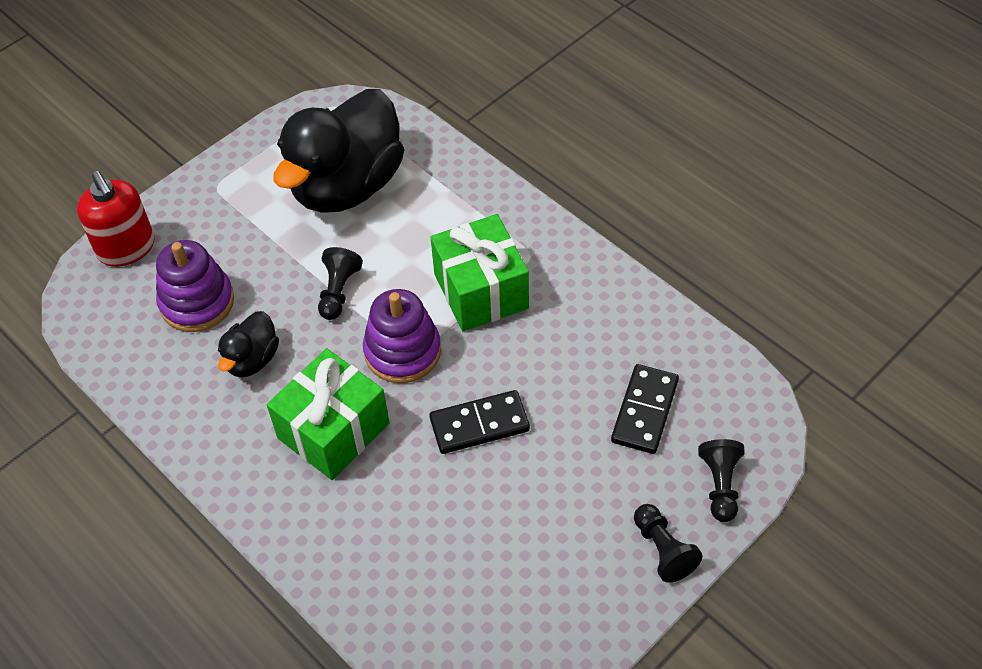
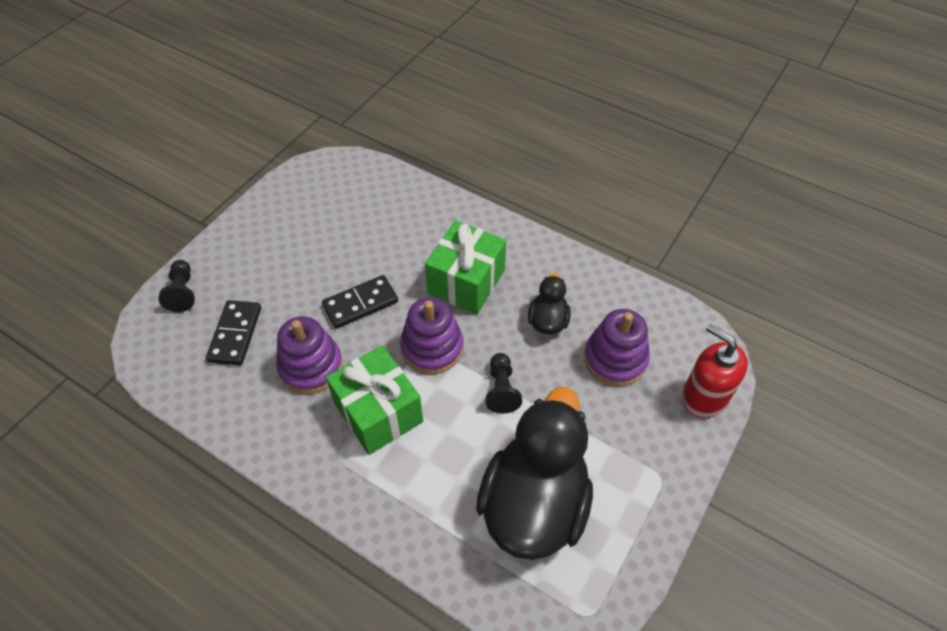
camera: 165 degrees right, 0 degrees up
black pawn [634,504,702,583] -> none
none -> purple stacking toy [276,316,343,394]

